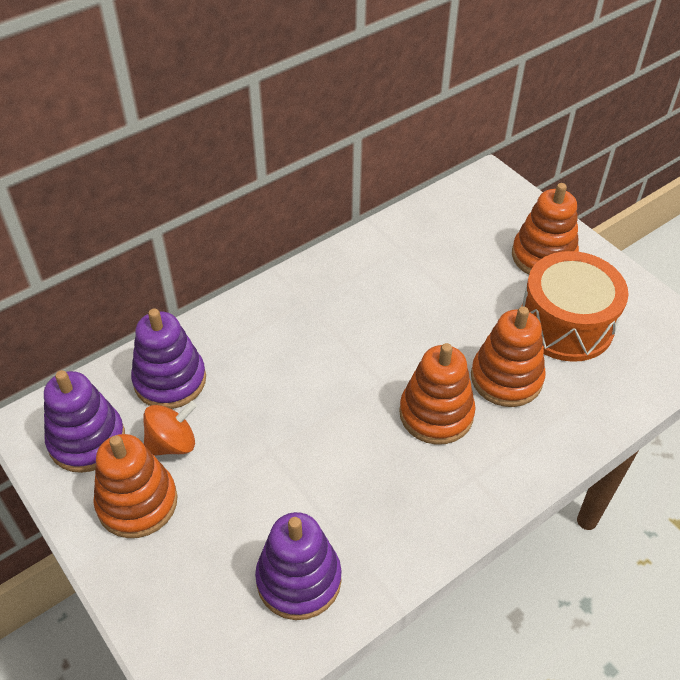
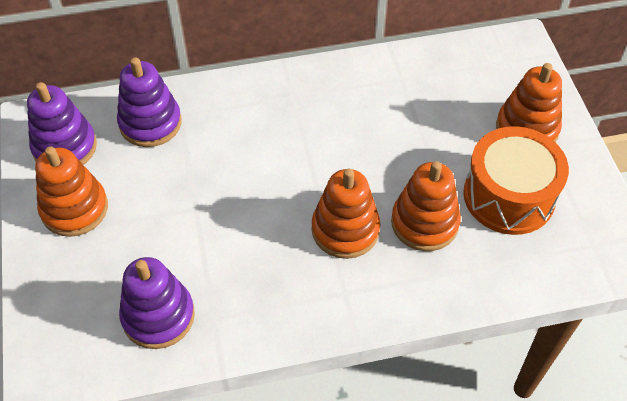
camera: 25 degrees right, 5 degrees up
orange spinning top [143,401,197,456] -> none

